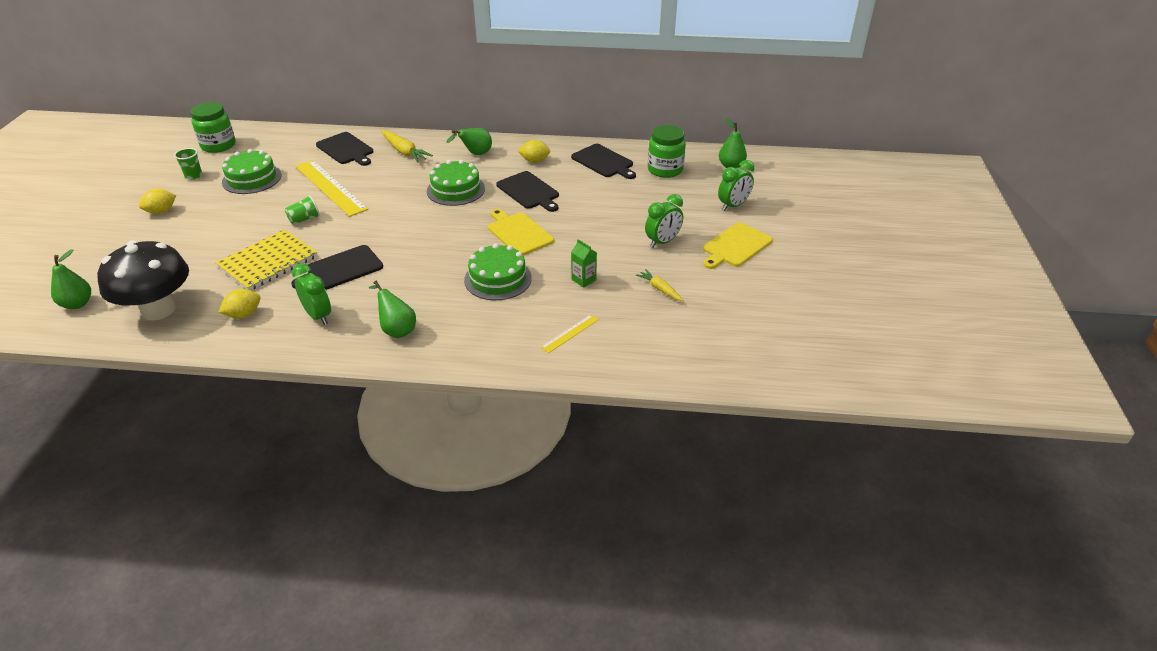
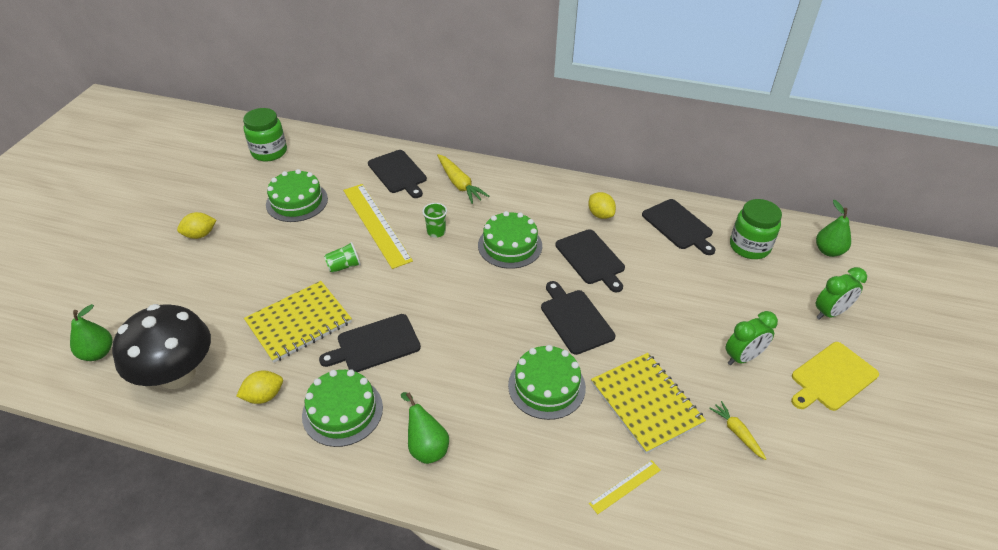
camera: 10 degrees right, 5 degrees up
green cup [174,148,202,180] -> green cup moved to [422,203,447,238]
green clock [292,263,331,325] -> green cake [302,369,383,447]
green pear [447,128,492,155] -> none
yellow cutting board [488,209,554,256] -> black cutting board [541,281,615,355]
yellow lemon [518,140,550,163] -> yellow lemon turned 45 degrees clockwise [588,192,616,219]
green carton [571,239,597,288] -> yellow notebook [591,353,706,454]

